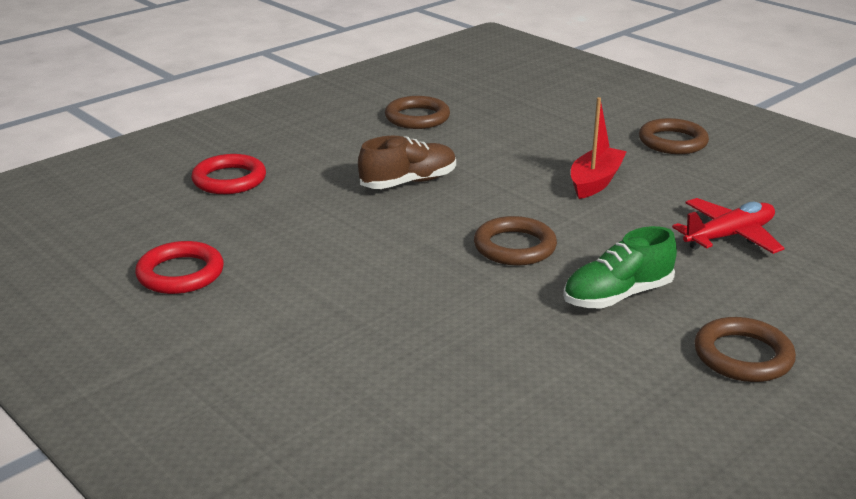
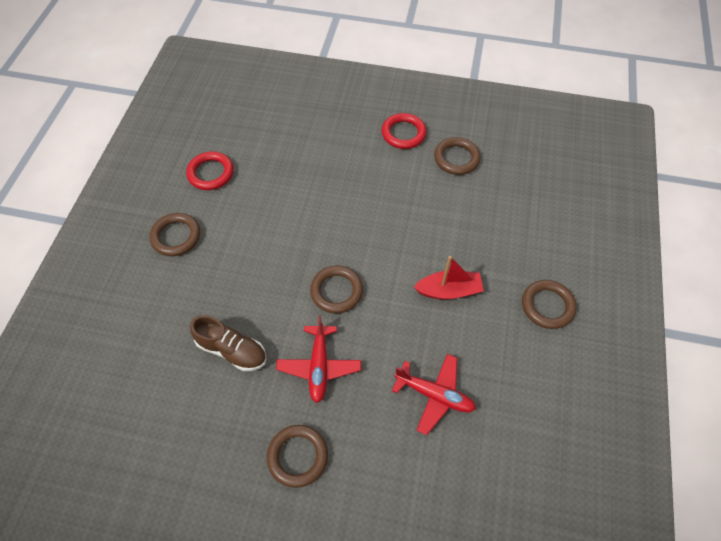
camera: 55 degrees right, 30 degrees up
red ring [191,154,266,194] -> red ring moved to [382,113,427,149]
brown shoe [358,136,456,189] -> brown shoe moved to [190,315,267,371]
green shoe [563,226,677,308] -> red plane [276,316,361,403]
none -> brown ring [149,213,200,256]

